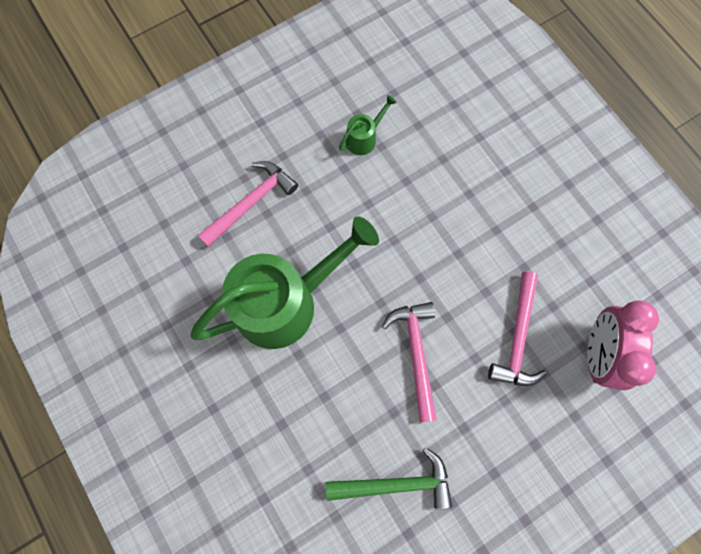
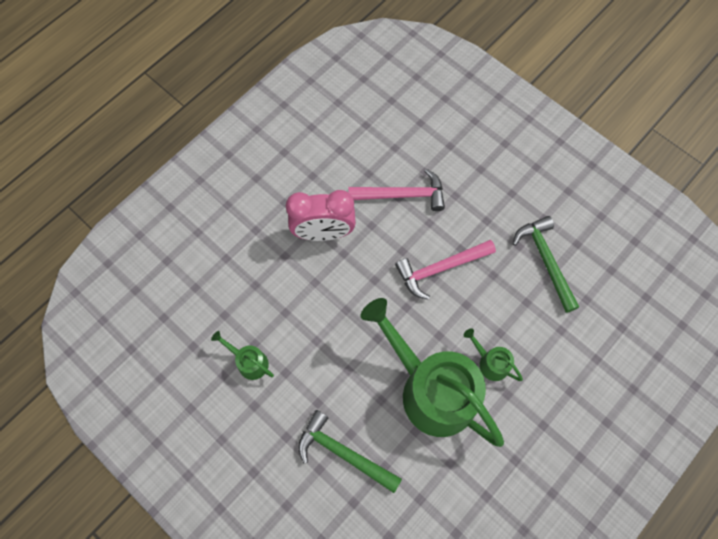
camera: 105 degrees left, 5 degrees down
pink hammer [198,161,298,247] -> green hammer [298,410,402,493]
pink clock [587,300,659,390] -> pink clock moved to [286,190,356,241]
none -> green watering can [464,328,523,381]

